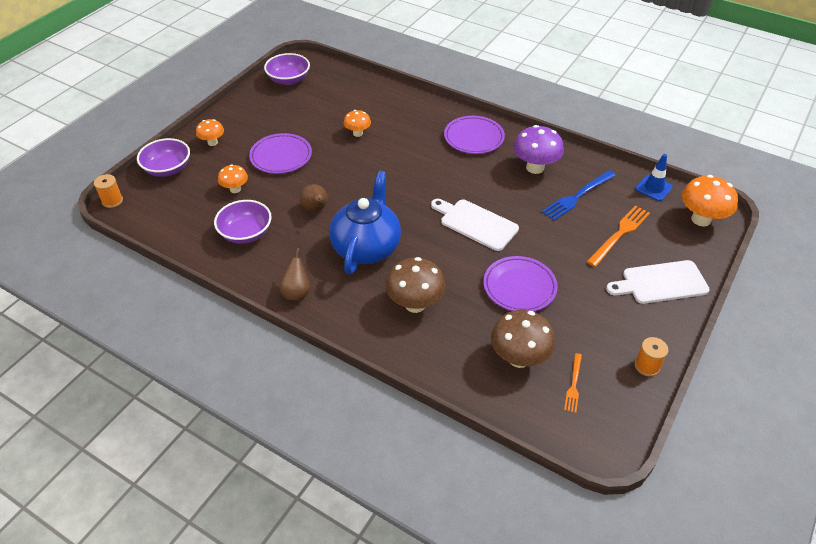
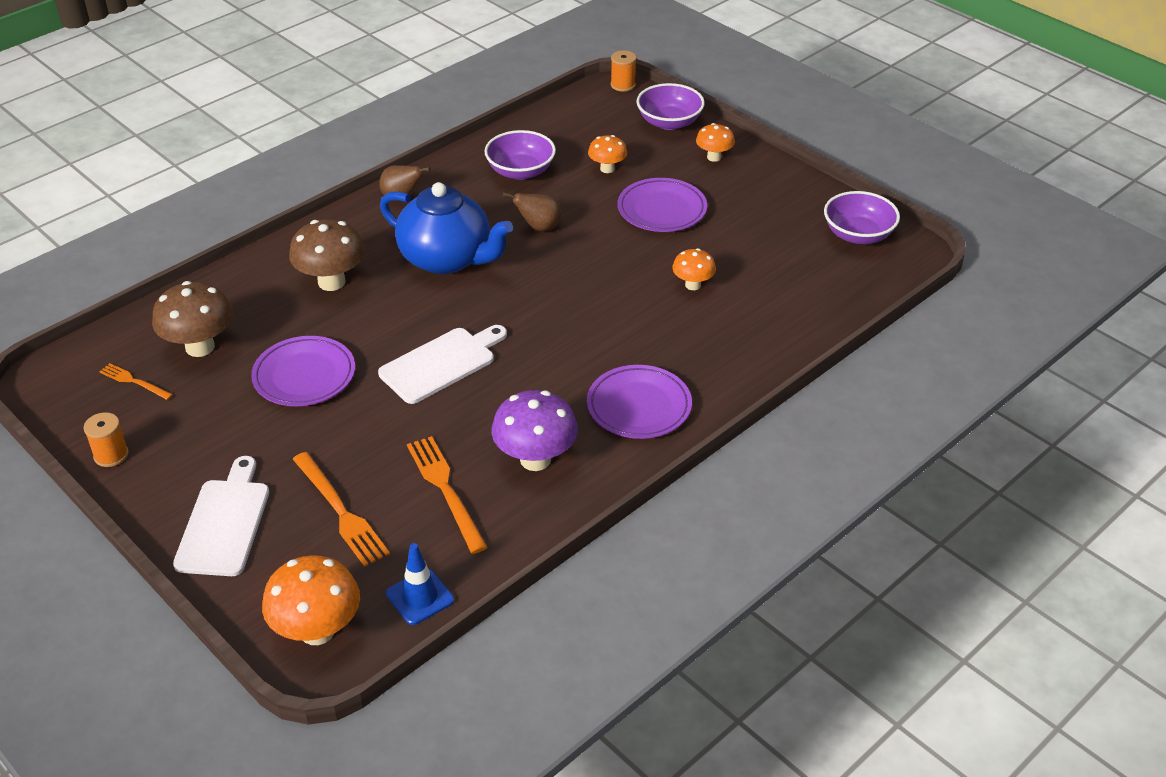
camera: 105 degrees right, 5 degrees down
blue fork [542,170,616,221] -> orange fork [407,436,488,554]

